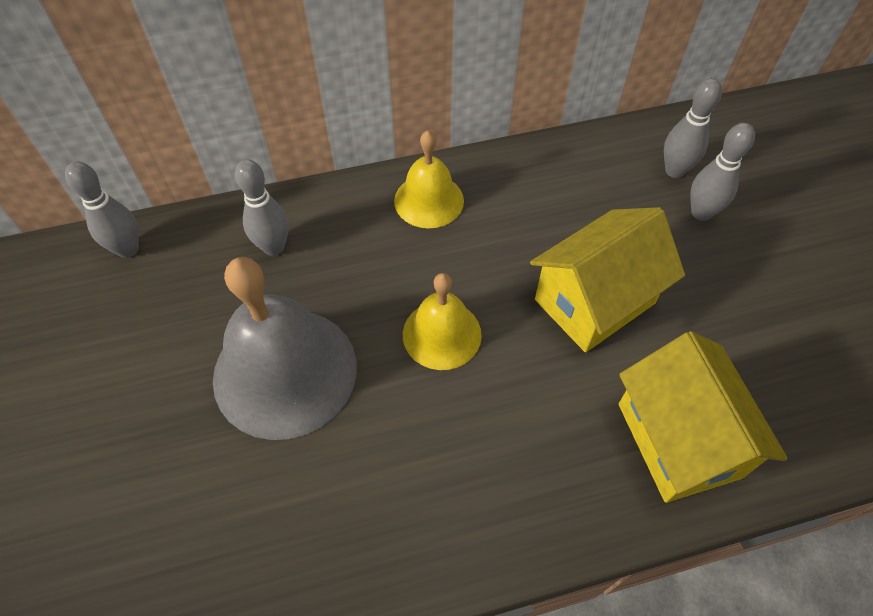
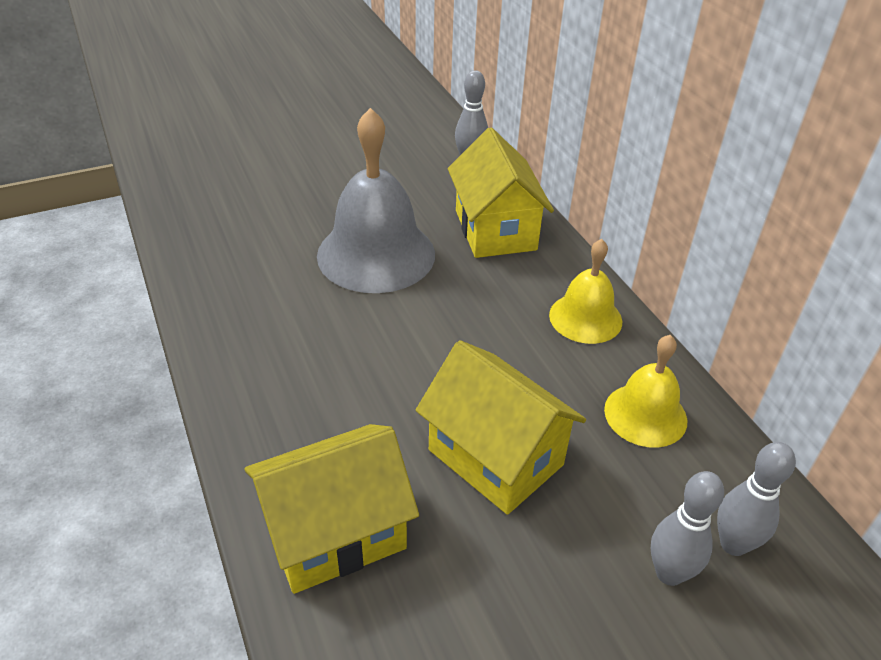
camera: 80 degrees right, 15 degrees down
grey bowling pin [235,159,289,256] -> yellow house [448,128,554,258]
yellow bell [403,273,482,370] -> yellow bell moved to [604,335,687,448]

